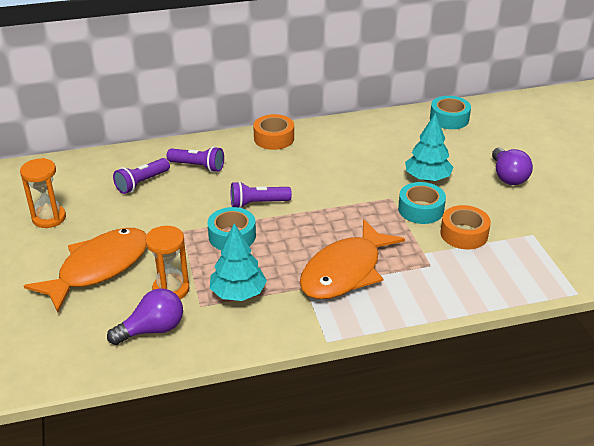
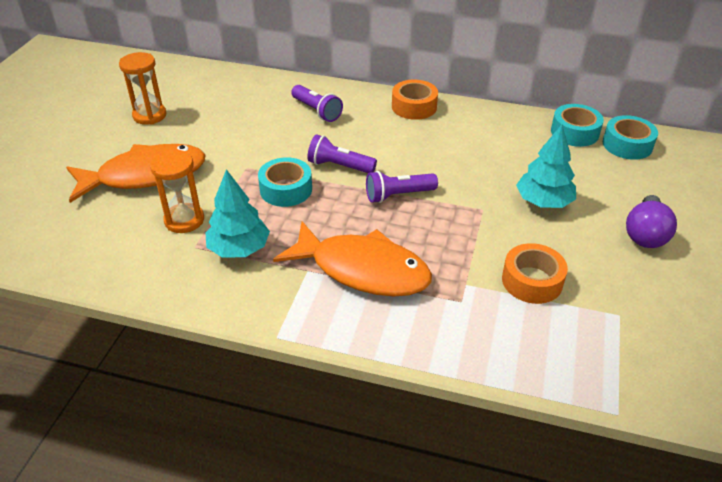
camera: 30 degrees right, 5 degrees up
purple light bulb [107,288,183,345] -> none
purple flashlight [113,158,170,194] -> purple flashlight moved to [366,171,438,203]
orange fish [300,219,405,299] -> orange fish turned 135 degrees counterclockwise [273,221,432,297]
turquoise tape [398,182,446,224] -> turquoise tape moved to [551,104,604,147]

